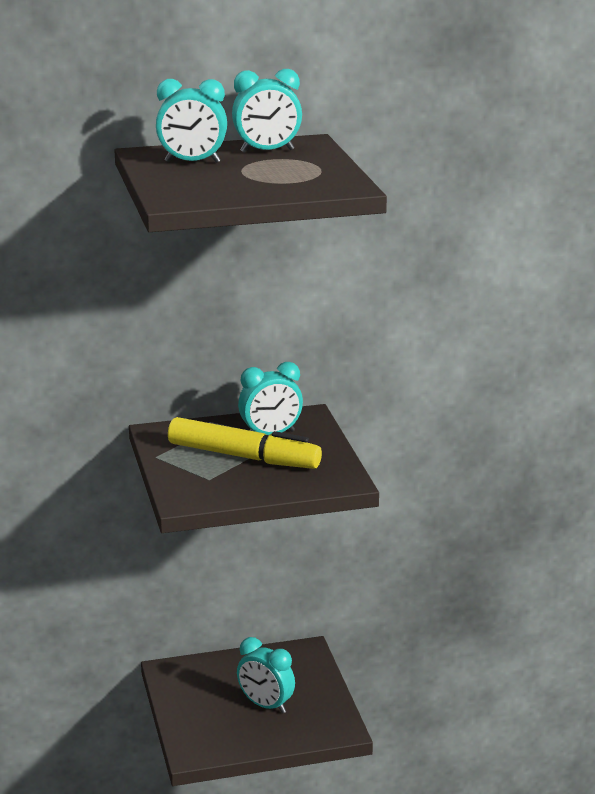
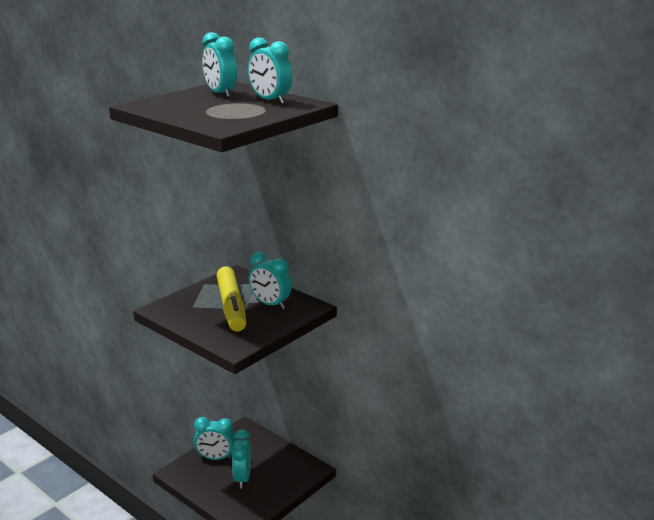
camera: 55 degrees right, 0 degrees up
none -> turquoise clock [194,417,235,460]

